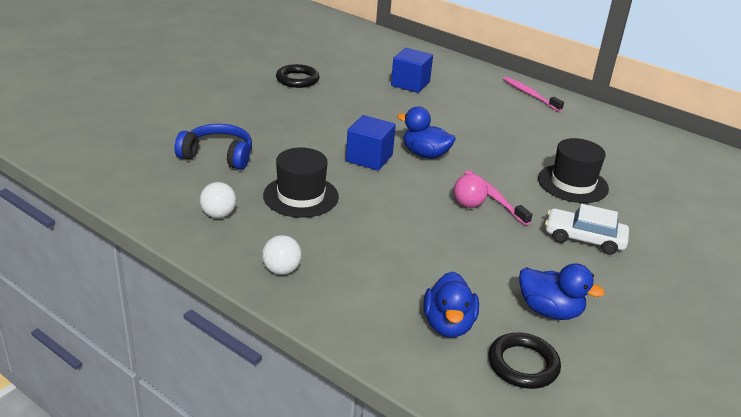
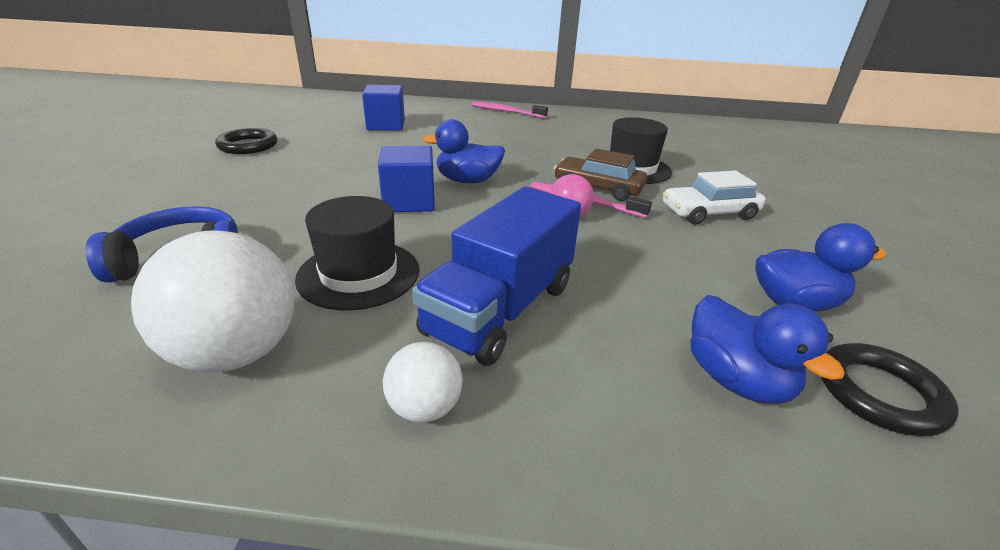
camera: 30 degrees left, 0 degrees up
white ball [200,182,237,218] -> white ball [131,230,294,372], size x1.92
none -> blue truck [412,186,581,366]
none -> brown car [554,148,647,201]

